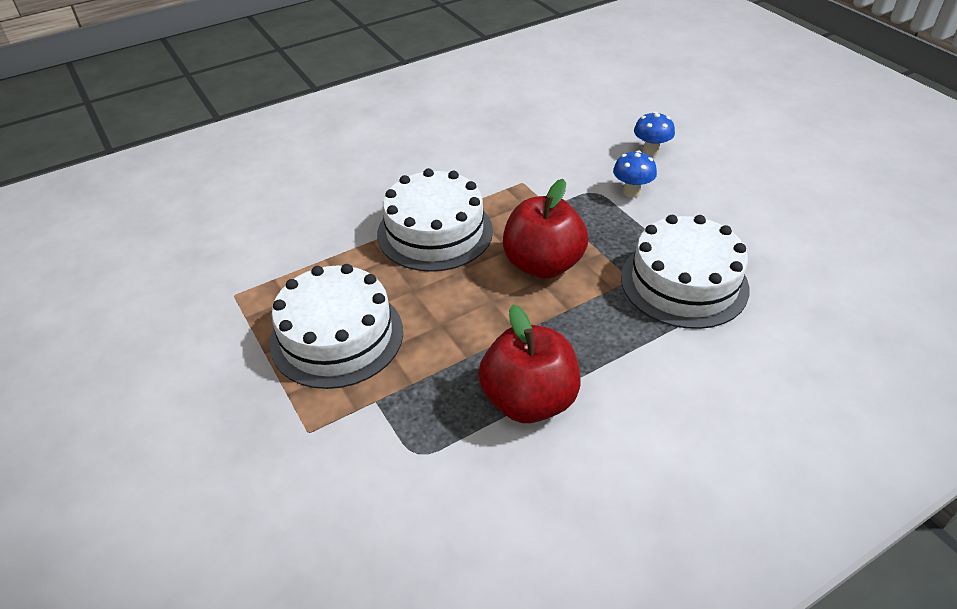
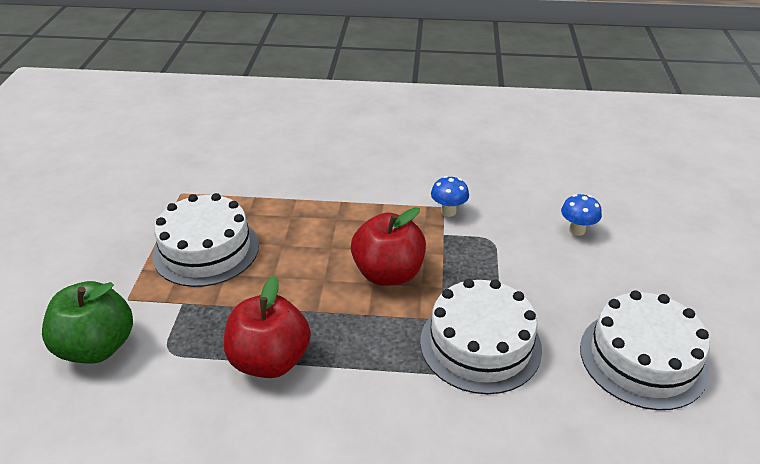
camera: 35 degrees right, 5 degrees down
white cake [377,168,493,272] -> white cake moved to [580,290,710,410]
blue mushroom [613,151,657,198] -> blue mushroom moved to [431,176,469,217]
none -> green apple [42,281,133,364]

